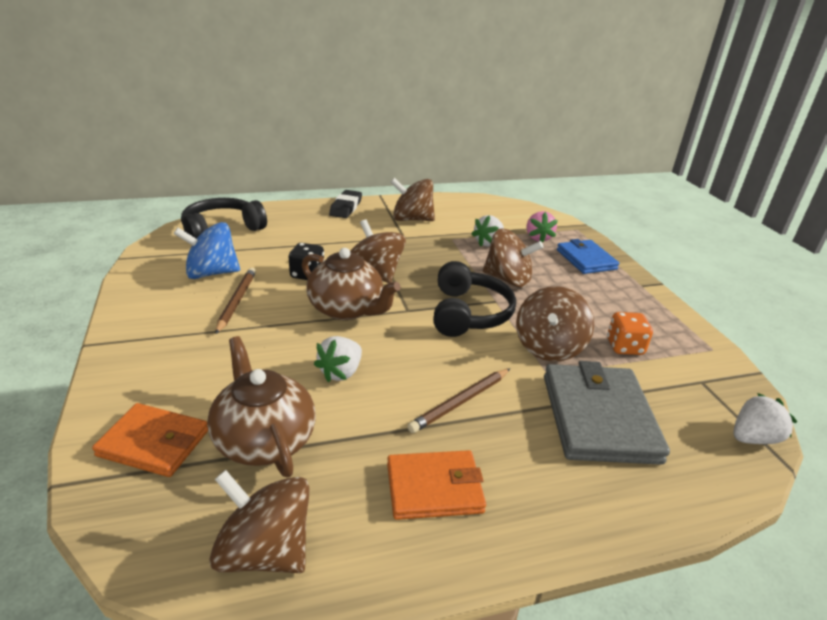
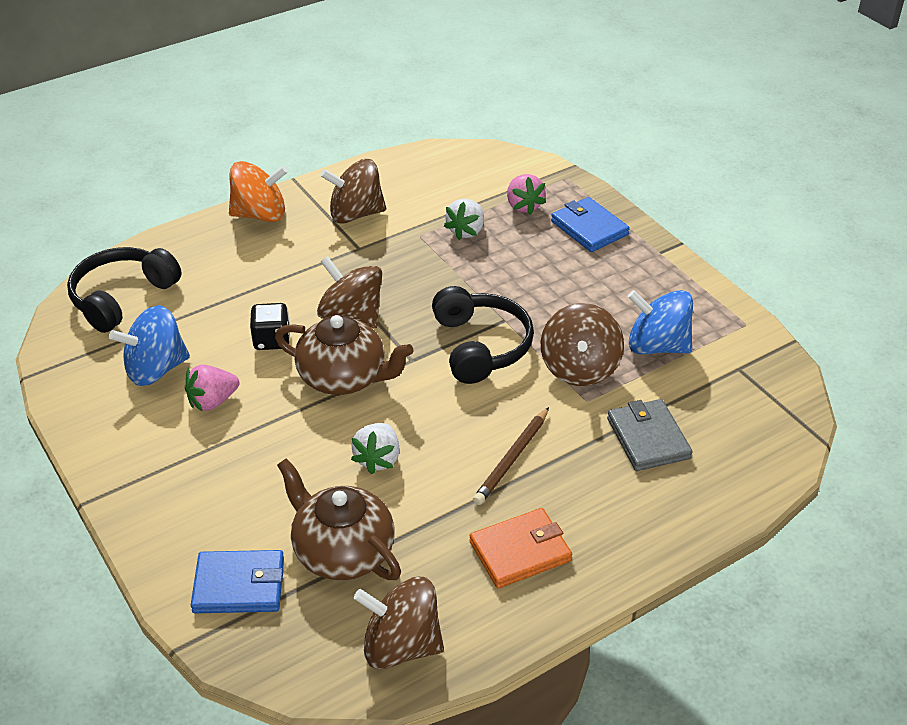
camera: 15 degrees left, 10 degrees up
orange wallet [92,403,208,477] -> blue wallet [191,550,284,613]
brown pencil [215,268,256,334] -> pink strawberry [185,365,239,412]
black eraser [329,190,362,218] -> orange spinning top [229,161,288,222]
brown spinning top [483,228,544,288] -> none
grey wallet [544,361,670,465] -> grey wallet [607,399,693,471], size x0.64
orange dice [607,312,653,355] -> blue spinning top [628,290,693,354]
white strawberry [733,393,797,444] -> none

